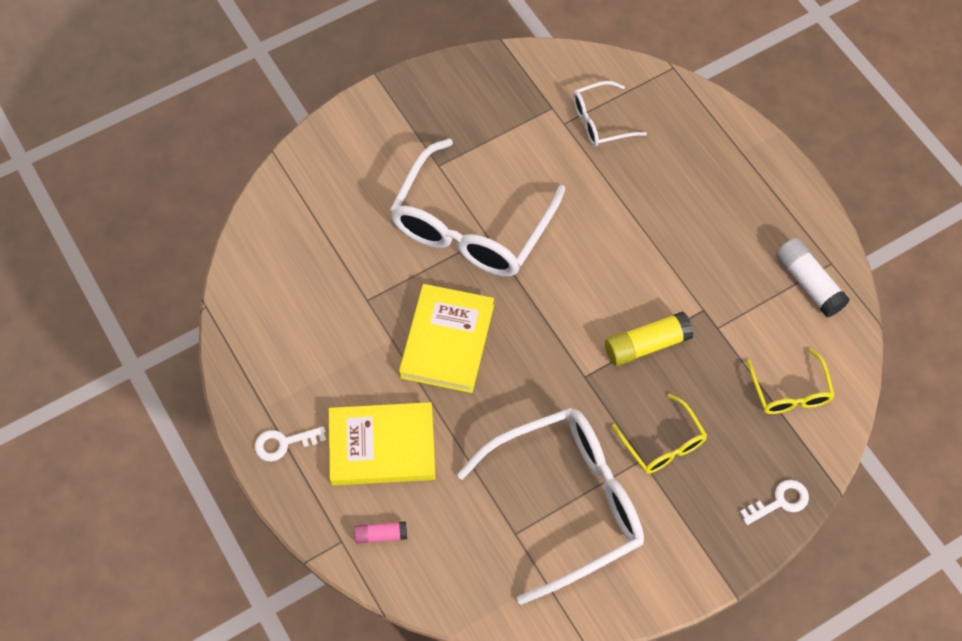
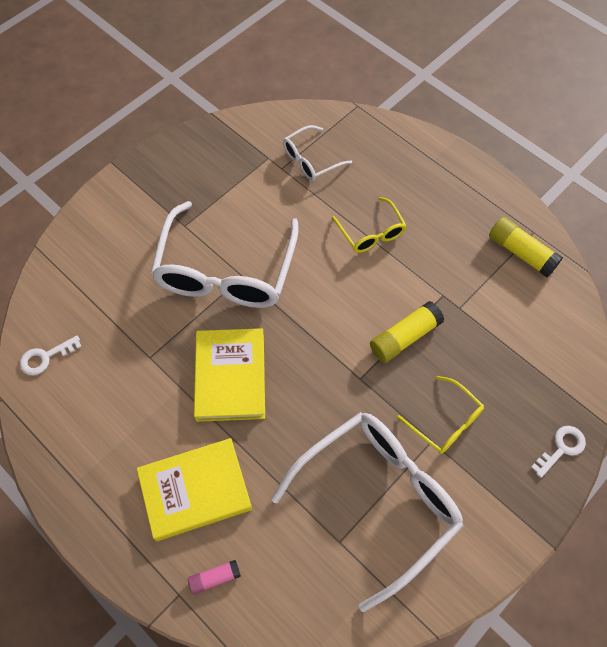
camera: 15 degrees left, 0 degrees up
white key [255,426,326,461] -> white key moved to [20,335,82,375]
yellow glasses [747,348,835,414] -> yellow glasses moved to [332,197,407,253]
white glue stick [776,238,850,317] -> yellow glue stick [489,217,563,277]

